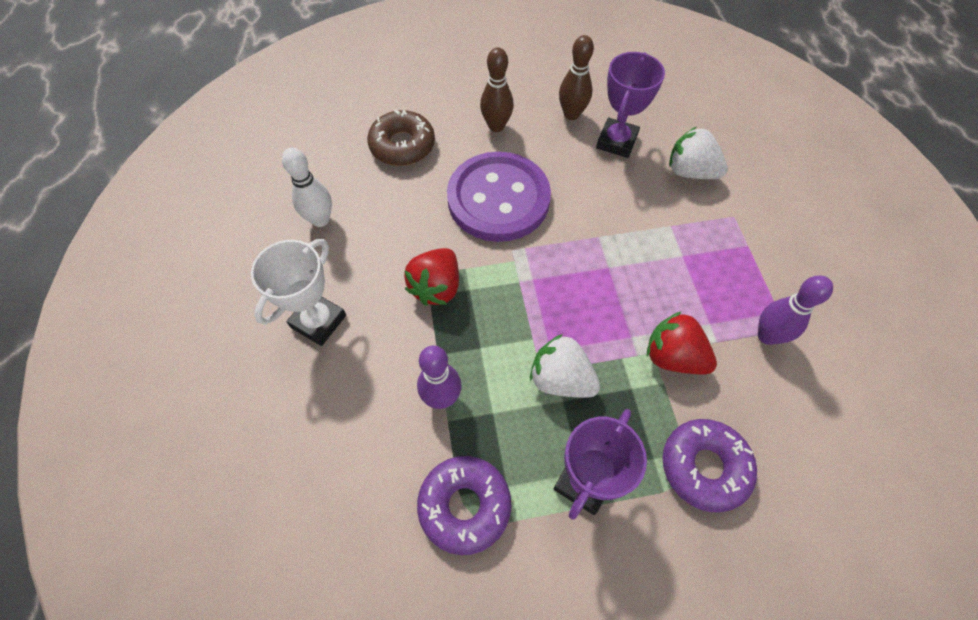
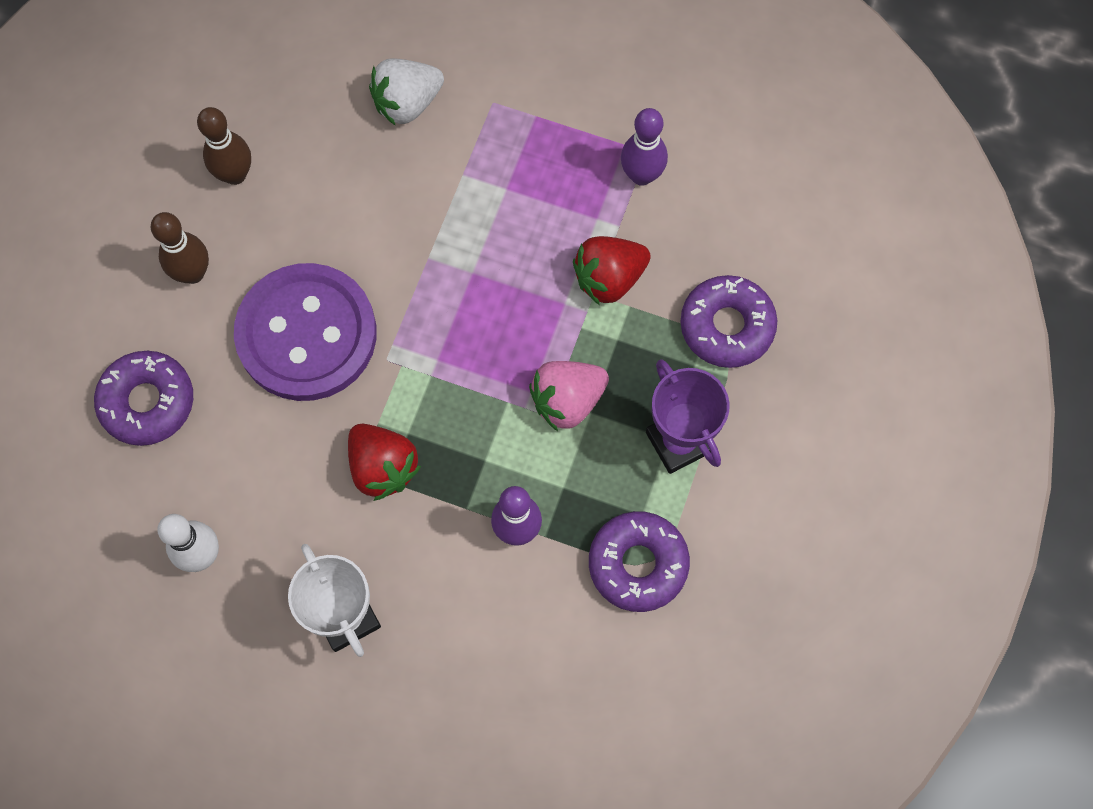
camera: 60 degrees left, 10 degrees up
brown donut [367,109,435,166] -> purple donut [94,351,193,446]
white strawberry [530,334,600,398] -> pink strawberry [529,361,609,431]
purple trophy [596,52,665,158] -> none

